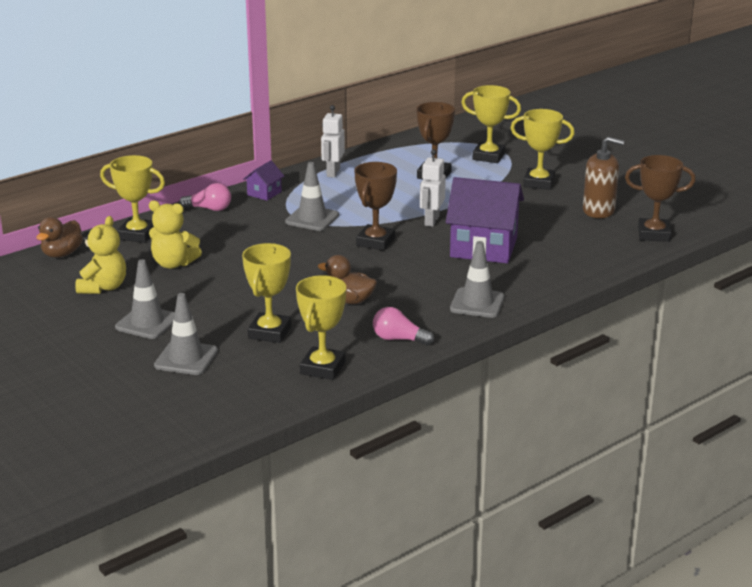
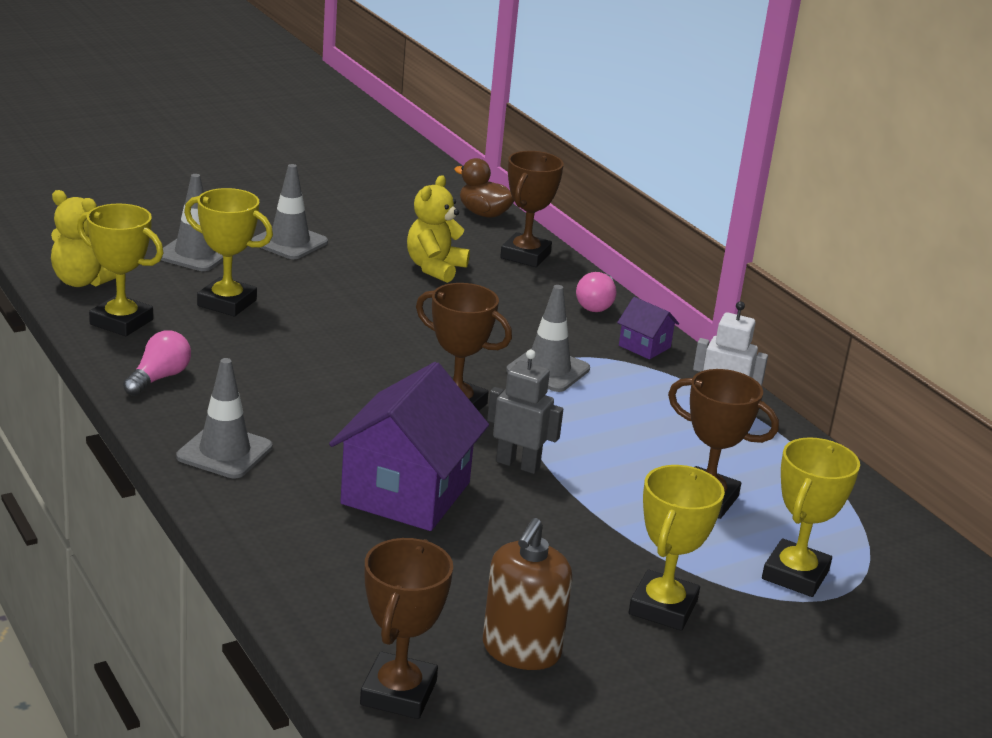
camera: 95 degrees right, 0 degrees up
yellow teddy bear [75,216,126,294] -> yellow teddy bear moved to [51,190,116,287]
yellow trophy [100,155,165,243] -> brown trophy [500,151,564,267]
brown duck [318,255,377,304] -> none
white robot [420,149,446,227] -> grey robot [487,350,563,474]

